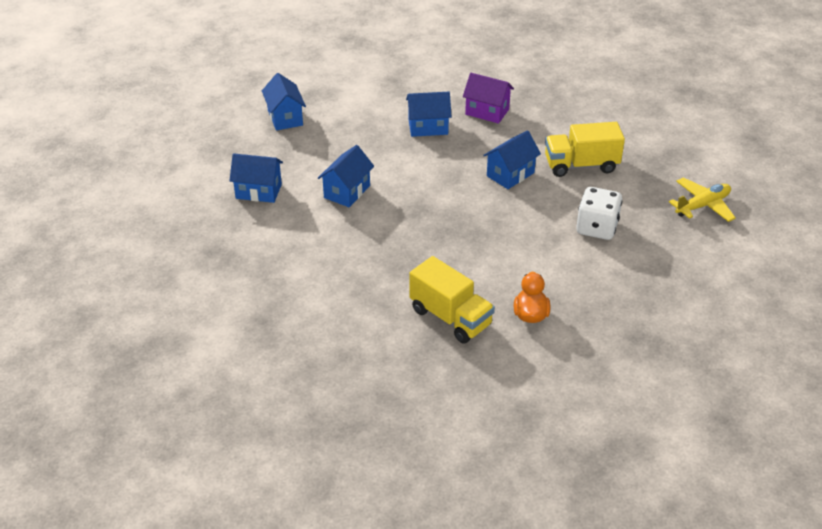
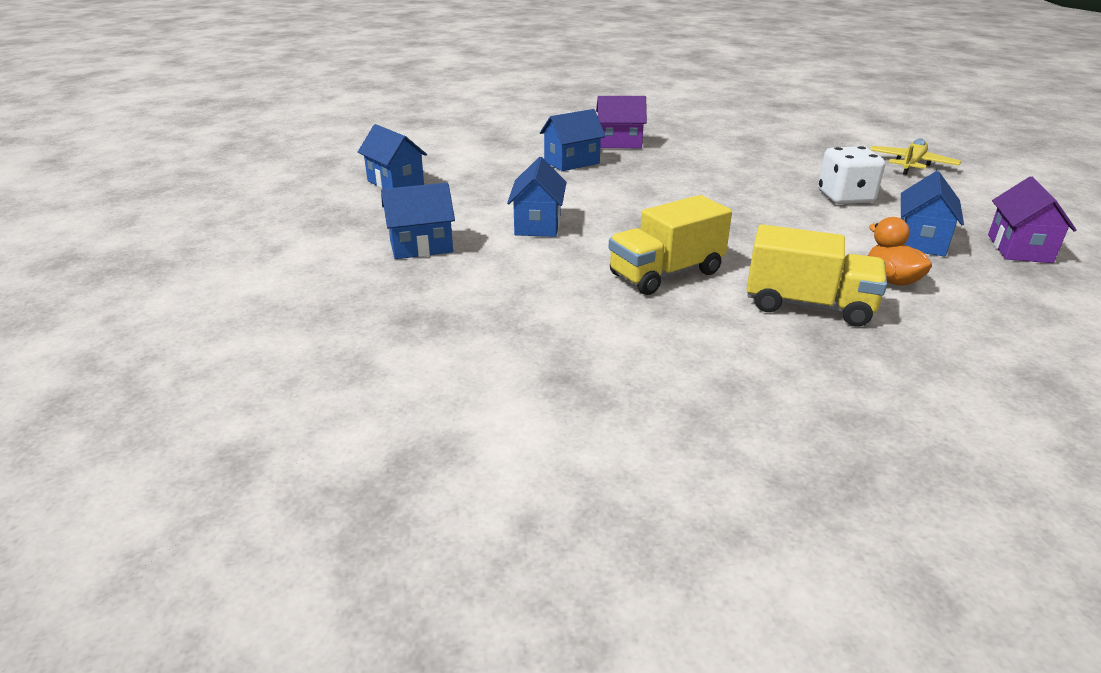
camera: 25 degrees left, 10 degrees down
blue house [483,130,541,189] -> blue house moved to [901,171,964,257]
yellow truck [545,122,625,177] -> yellow truck moved to [608,195,732,295]
none -> purple house [988,177,1077,263]

